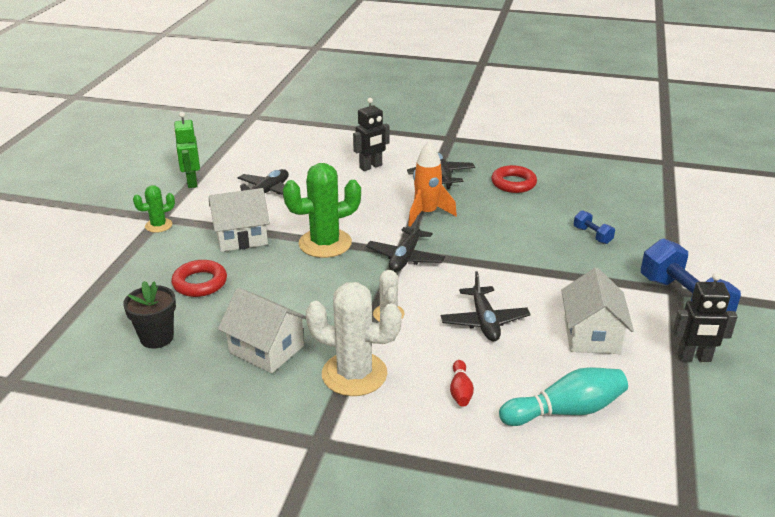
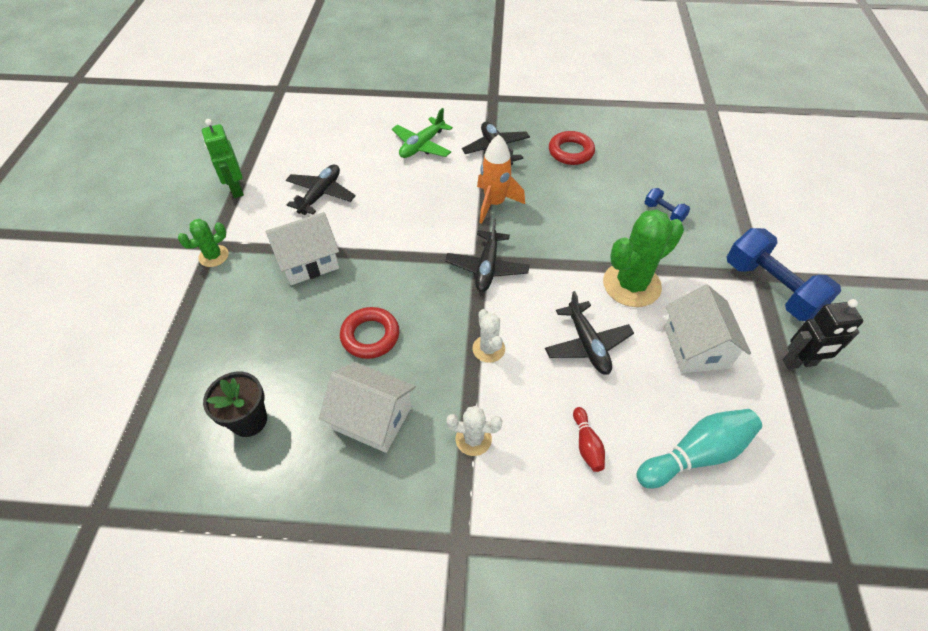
camera: 10 degrees left, 20 degrees up
red ring [171,260,227,297] -> red ring moved to [340,307,399,359]
green cactus [283,163,361,258] -> green cactus moved to [603,209,684,307]
white cactus [306,282,402,396] -> white cactus [447,406,503,456], size x0.53
black robot [353,98,390,171] -> green plane [392,108,453,158]

